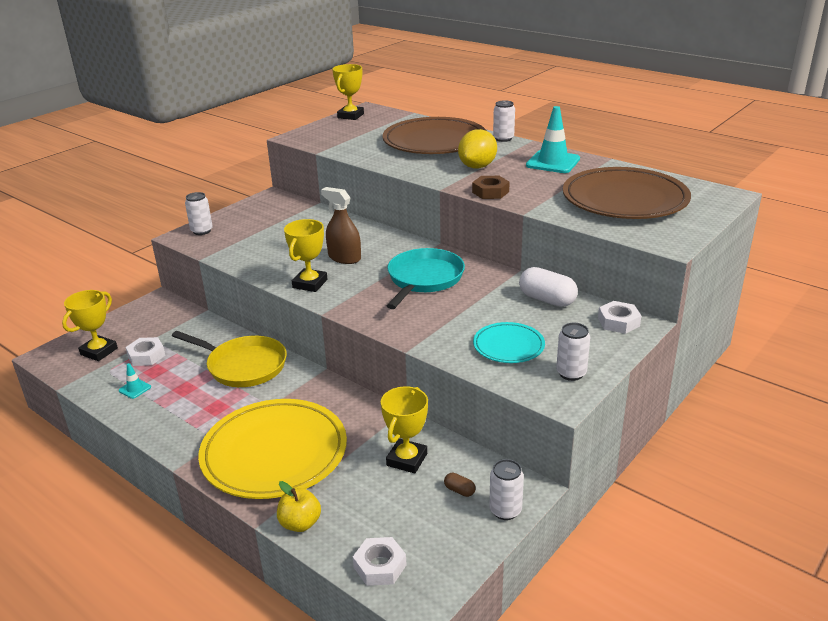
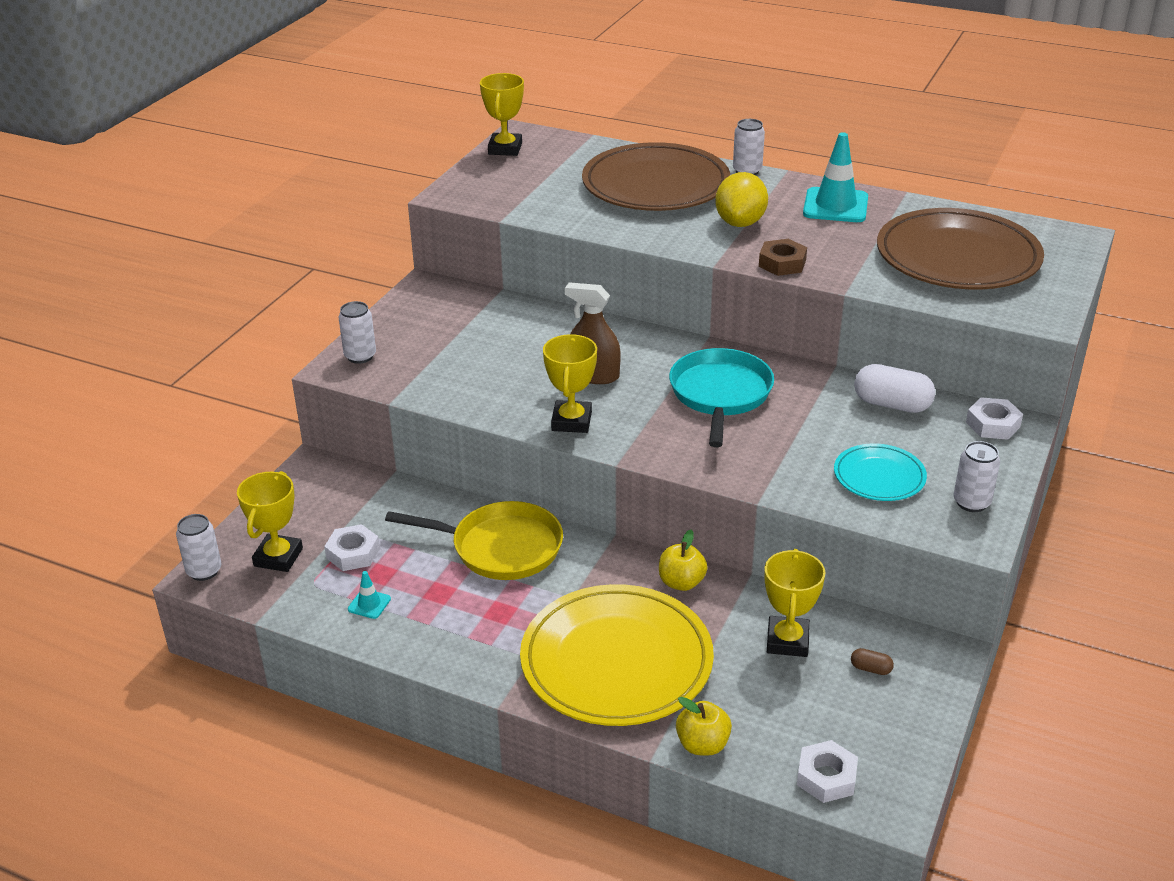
camera: 15 degrees left, 5 degrees up
white can [489,459,524,520] -> white can moved to [176,514,221,581]
none -> yellow apple [659,530,707,591]

